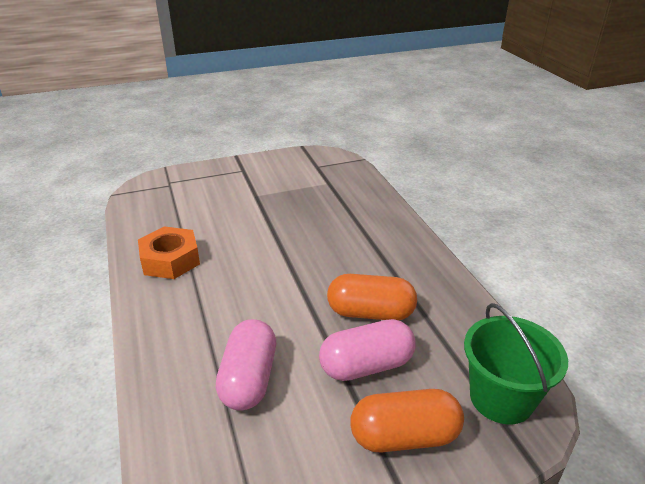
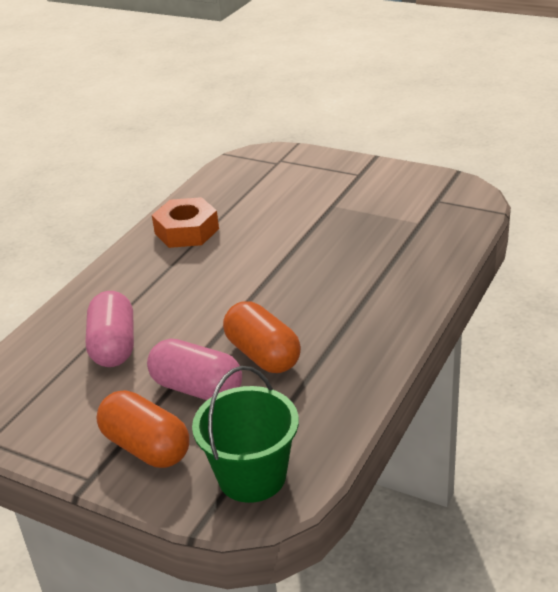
camera: 50 degrees right, 0 degrees up
pink capsule [216,319,276,411] -> pink capsule turned 60 degrees counterclockwise [86,291,134,367]

